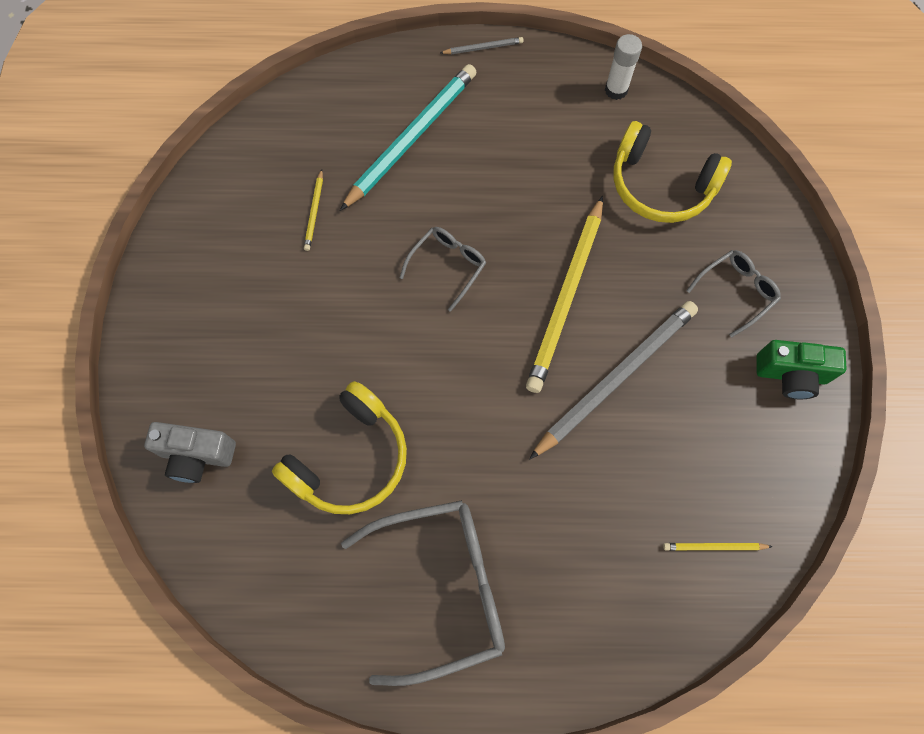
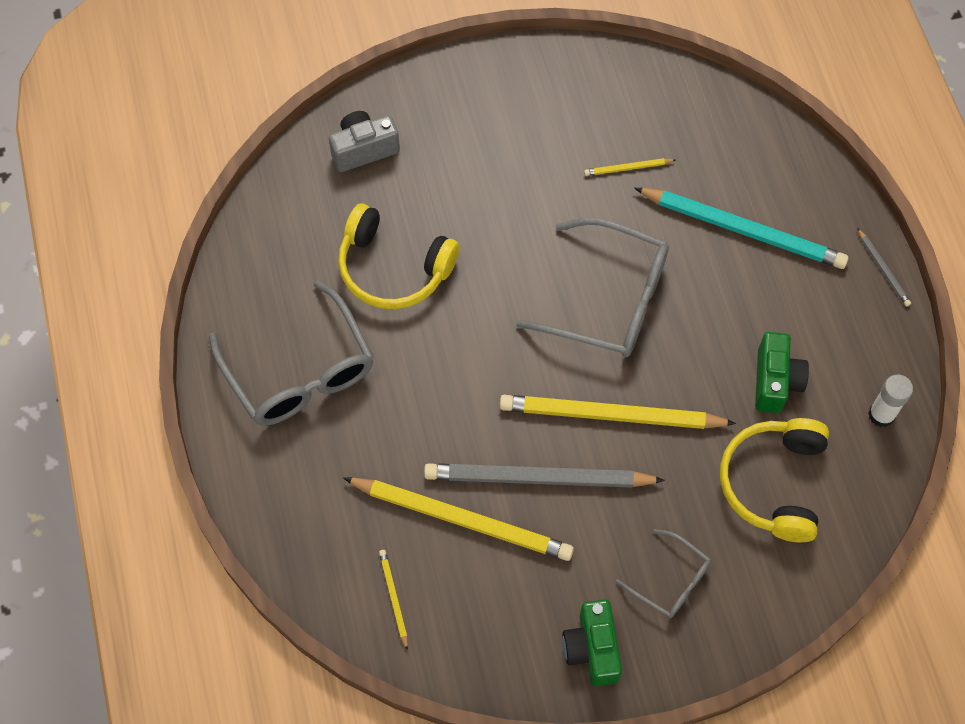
camera: 75 degrees right, 5 degrees down
grey camera [144,422,236,483] -> grey camera turned 75 degrees clockwise [329,111,400,172]
grey glasses [399,227,486,312] -> grey glasses [516,218,669,357], size x1.91
grey pencil [529,301,698,460] -> grey pencil turned 150 degrees clockwise [424,463,665,488]
none -> yellow pencil [343,478,574,561]
none -> green camera [755,332,809,413]

